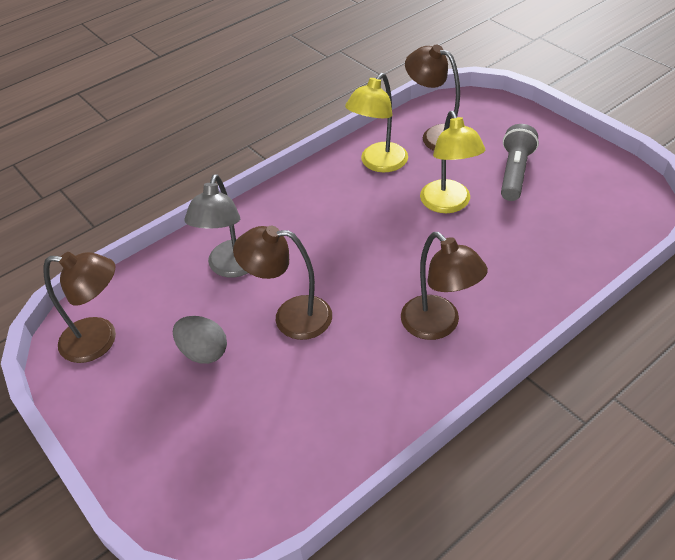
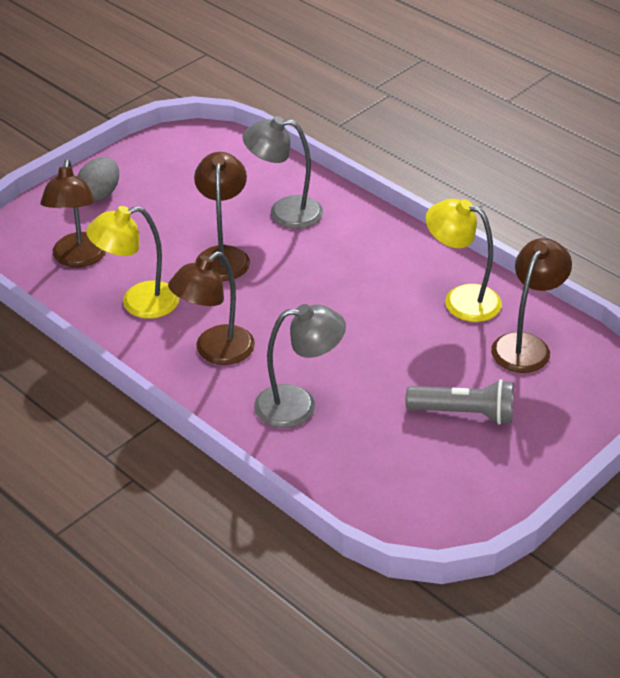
camera: 80 degrees right, 5 degrees down
brown lamp [44,252,116,363] -> brown lamp moved to [41,159,106,268]
grey egg [173,316,227,364] -> grey egg moved to [77,157,119,201]
yellow lamp [420,111,485,213] -> yellow lamp moved to [86,206,180,319]
none -> grey lamp [254,304,346,428]

